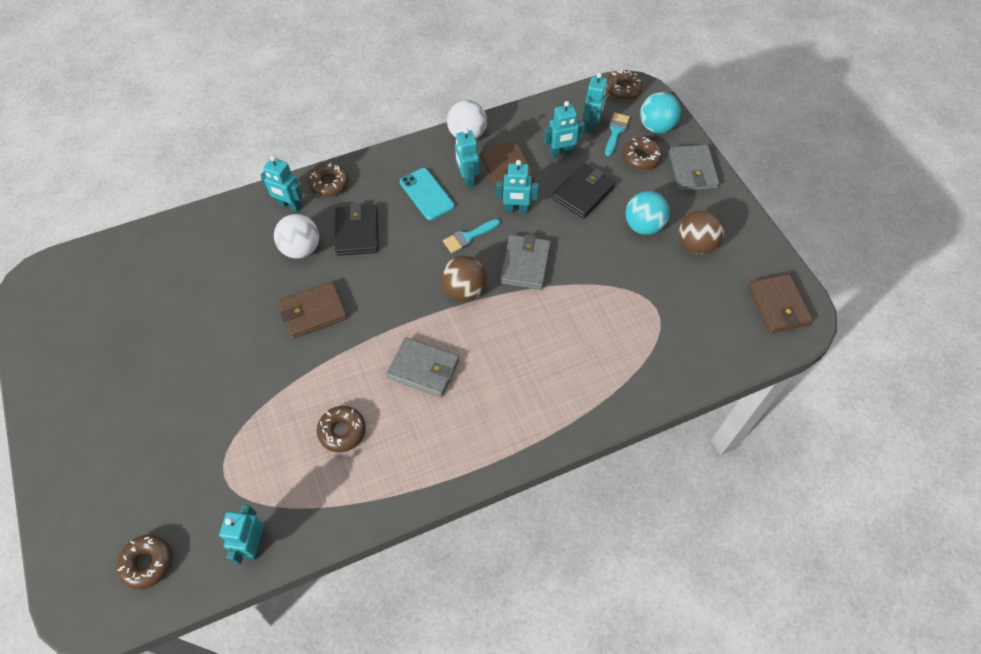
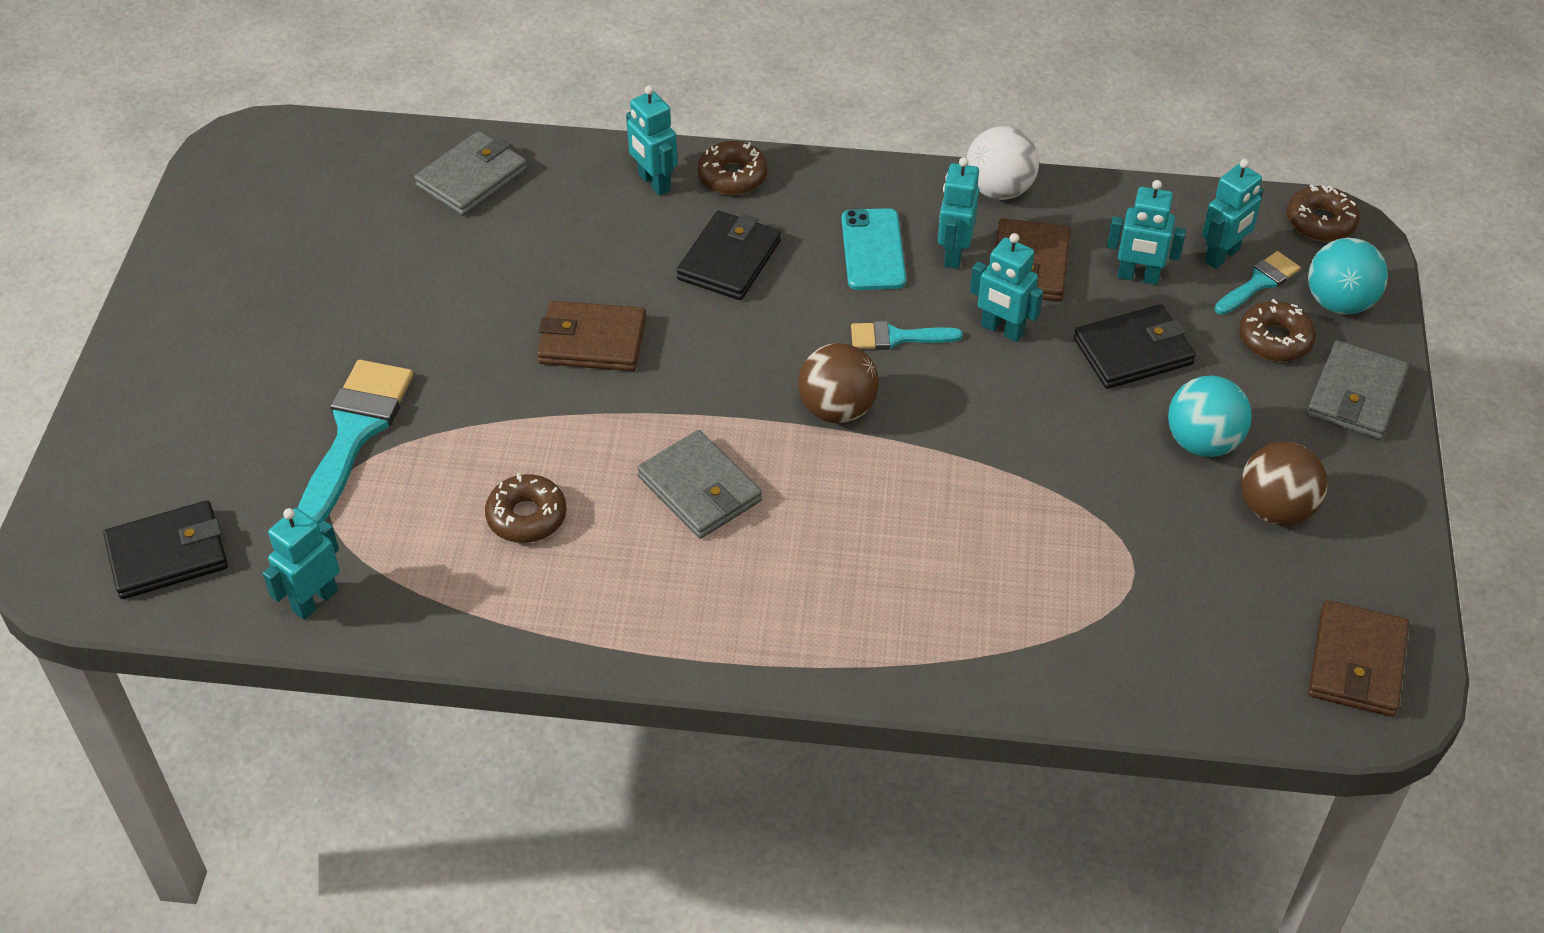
camera: 30 degrees right, 10 degrees down
brown donut [117,535,172,589] -> black wallet [103,500,228,599]
white ball [274,214,319,258] -> none
grey wallet [500,234,551,290] -> grey wallet moved to [414,131,527,216]
none -> turquoise brush [298,360,413,524]

